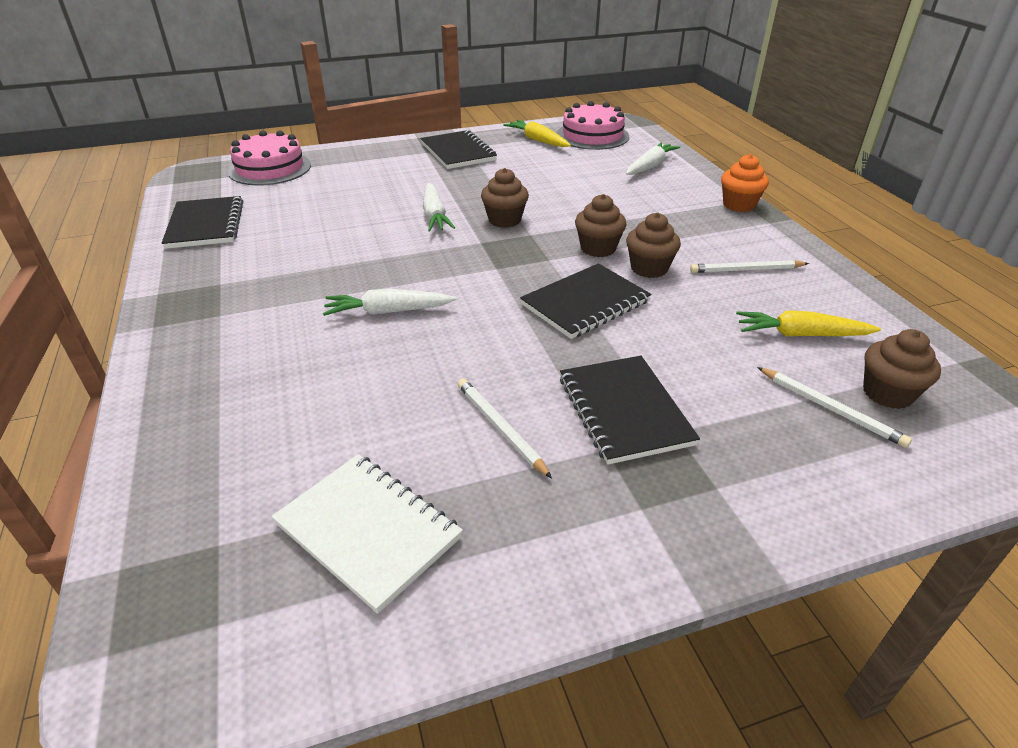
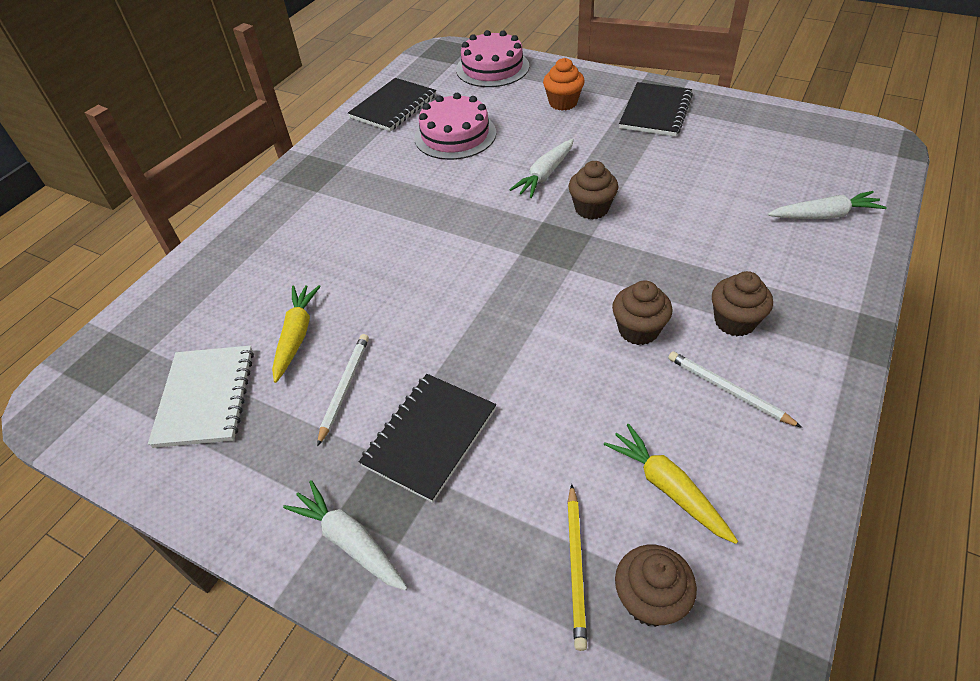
camera: 50 degrees right, 10 degrees up
white carrot [323,289,457,316] -> white carrot moved to [283,480,408,591]
yellow carrot [503,120,571,147] -> yellow carrot moved to [272,285,321,383]
black notebook [520,263,651,339] -> none
pink cake [557,101,629,150] -> pink cake moved to [414,93,496,160]
brown cupcake [575,194,627,257] -> brown cupcake moved to [712,271,773,337]
orange cupcake [721,154,769,212] -> orange cupcake moved to [543,58,585,111]
white pencil [757,367,912,448] -> yellow pencil [567,484,587,651]

